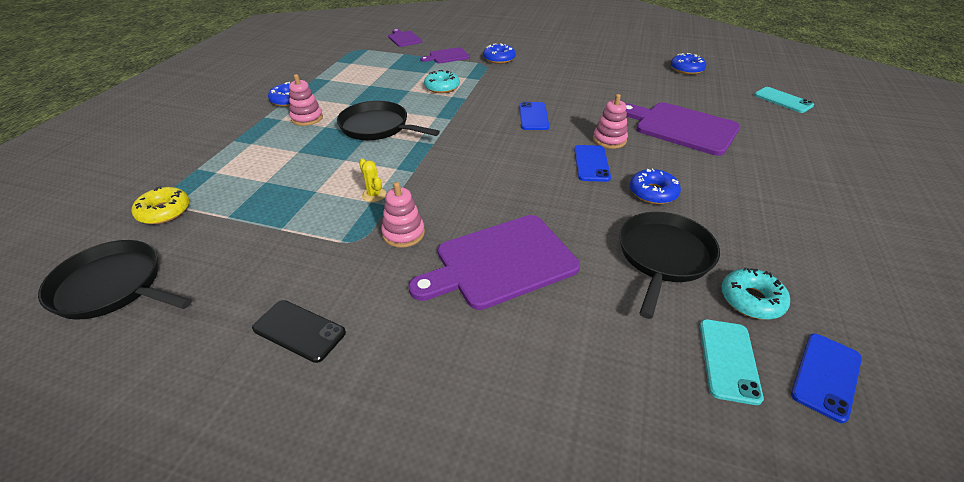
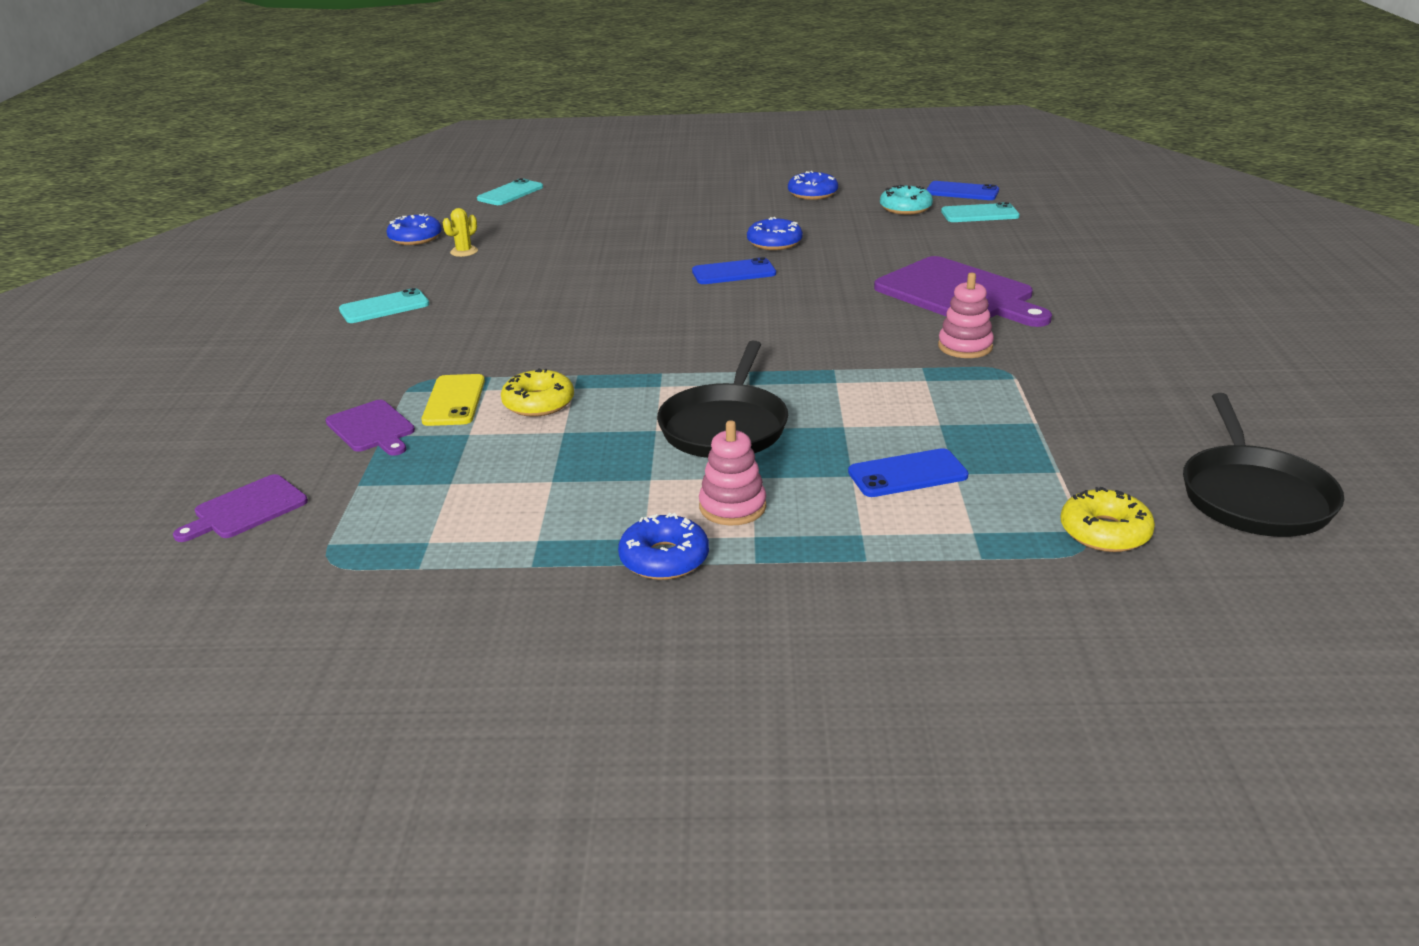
camera: 105 degrees left, 10 degrees down
black phone [252,300,346,363] -> none
yellow cactus [359,159,386,202] -> yellow cactus moved to [443,208,478,257]
turquoise donut [424,70,460,93] -> yellow donut [501,368,574,417]
blue donut [483,43,516,64] -> blue donut moved to [788,171,838,200]
blue phone [519,102,549,130] -> blue phone moved to [848,448,969,497]
pink stacking toy [593,94,628,149] -> none
black pan [619,212,720,319] -> none
purple cutting board [625,102,740,156] -> none
none -> turquoise phone [339,288,429,323]
none -> yellow phone [421,374,485,426]

